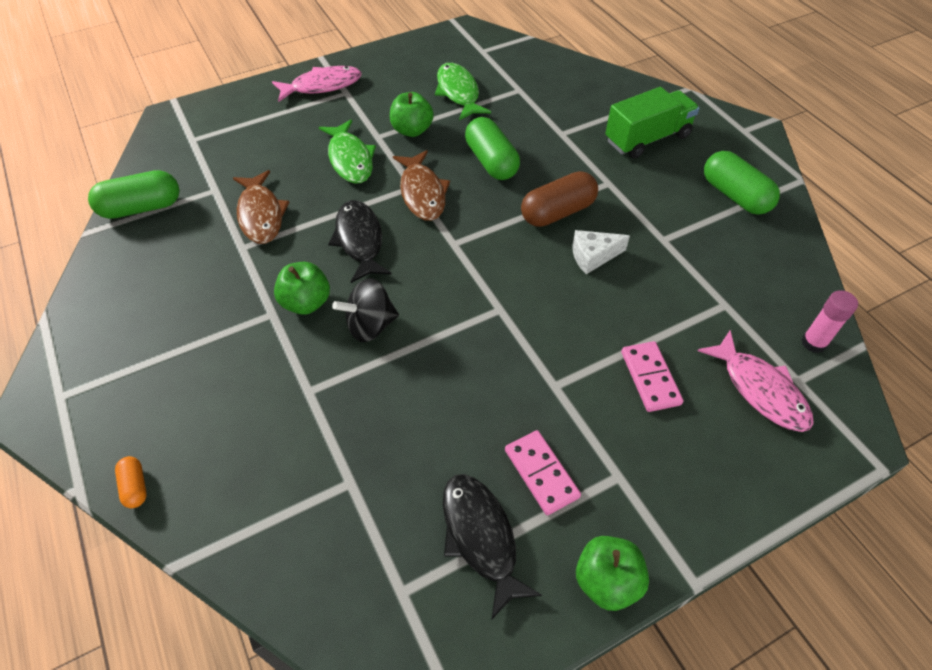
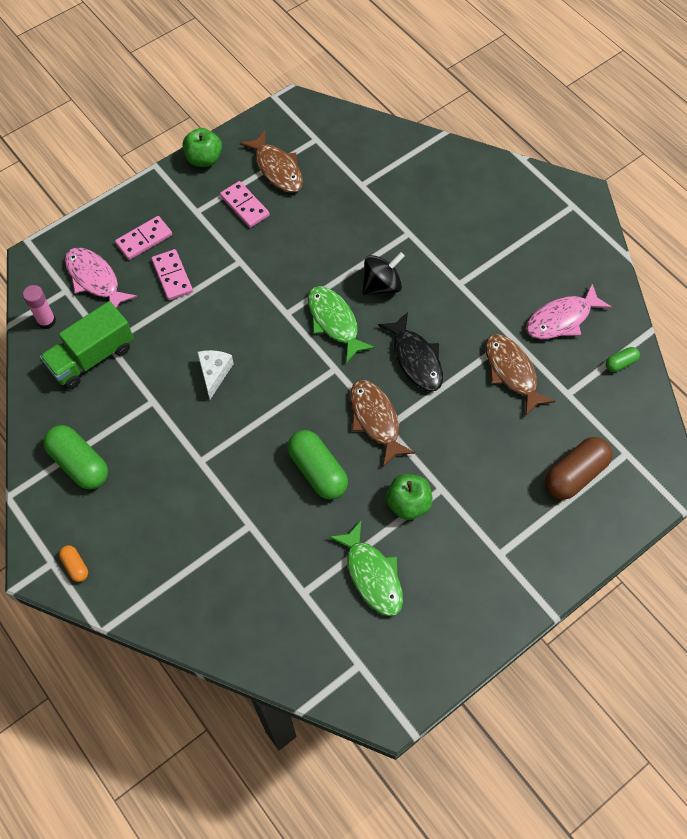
camera: 170 degrees right, 10 degrees up
green capsule [88,170,180,219] -> green capsule [606,347,640,372], size x0.49
orange capsule [115,456,147,508] -> orange capsule moved to [59,545,88,582]
pink fish [272,66,362,102] -> pink fish moved to [526,284,612,339]
green apple [274,262,330,315] -> none
green fish [319,120,376,184] -> green fish moved to [308,286,375,363]
black fish [443,474,542,620] -> brown fish [240,130,303,193]
brown capsule [521,171,598,227] -> brown capsule moved to [545,437,613,500]
white cheese [572,230,630,274] -> white cheese turned 60 degrees counterclockwise [197,350,234,399]
green truck [605,87,699,159] -> green truck moved to [40,301,134,389]
none -> pink domino [115,216,172,260]

